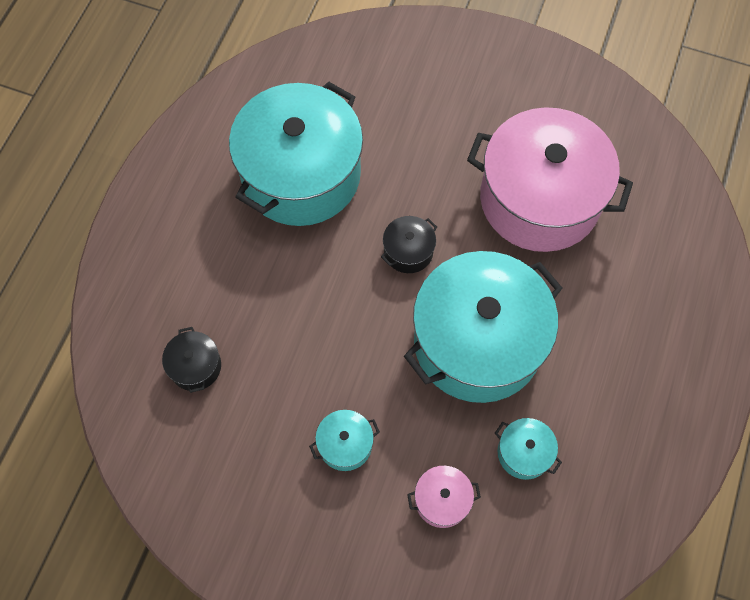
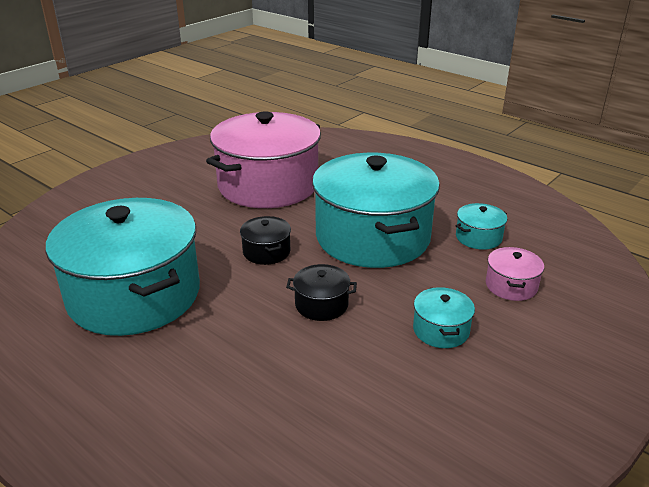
camera: 70 degrees left, 35 degrees down
black pot [162,327,221,393] -> black pot moved to [286,264,357,321]

